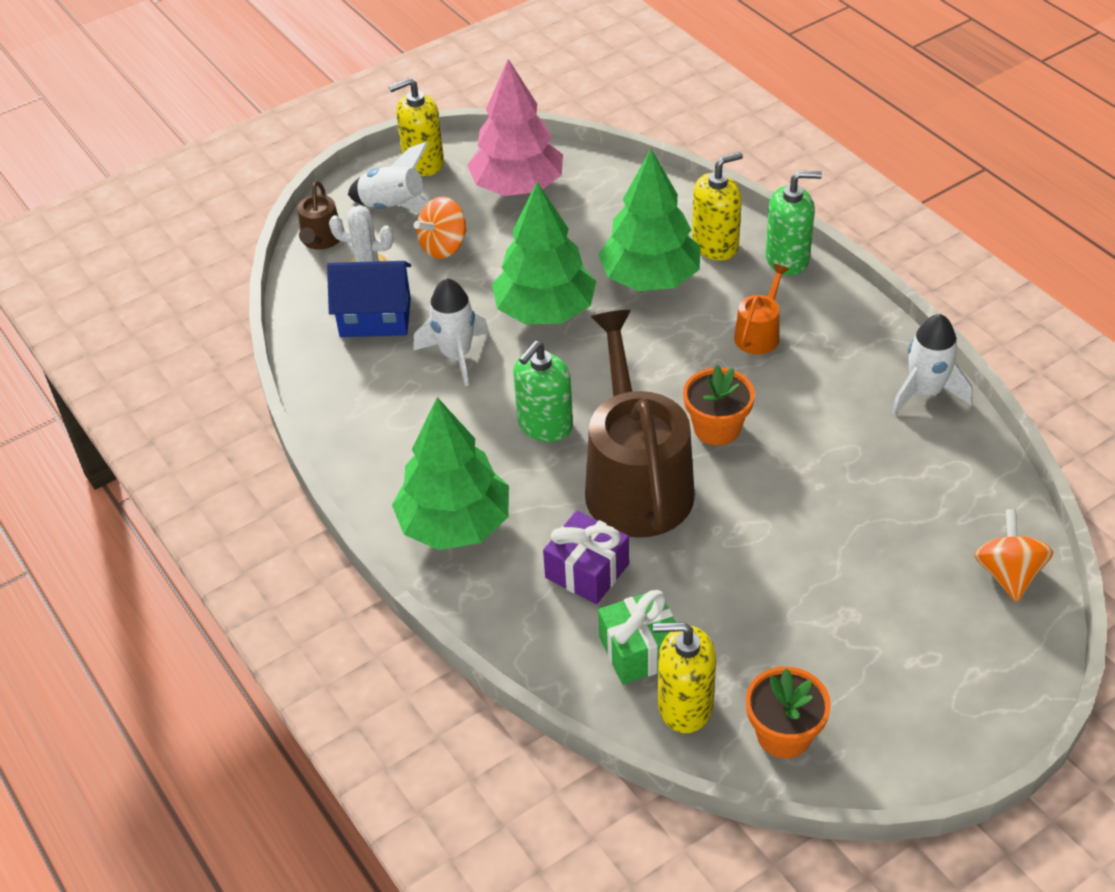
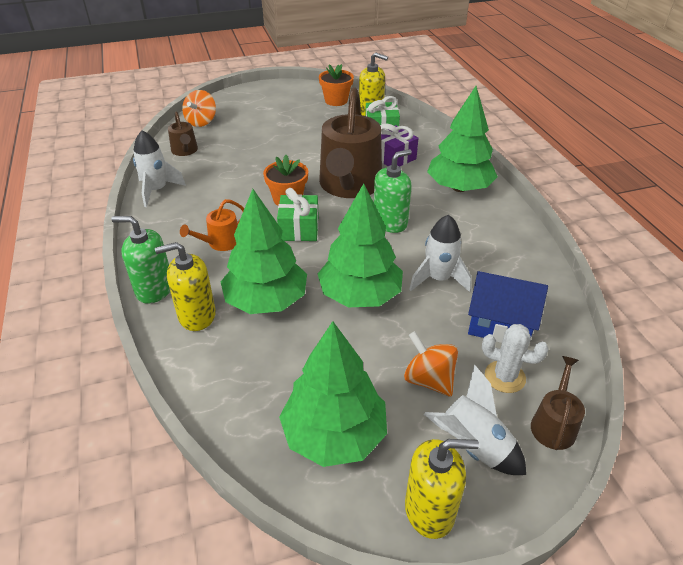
camera: 165 degrees left, 5 degrees down
orange spinning top [414,197,467,259] -> orange spinning top turned 105 degrees counterclockwise [404,331,458,397]
pink tree [467,59,563,196] -> green tree [279,321,387,467]
none -> brown watering can [168,111,198,156]
none -> green gift [277,188,319,241]

